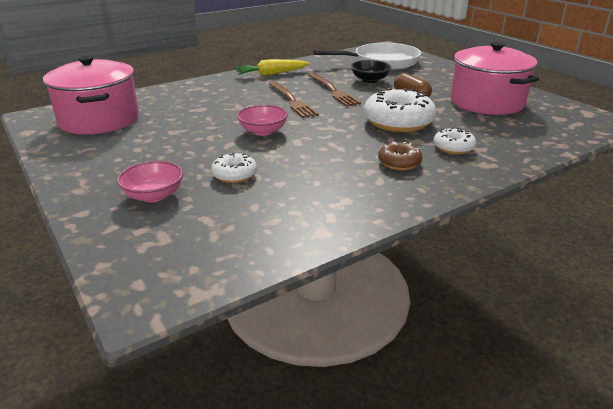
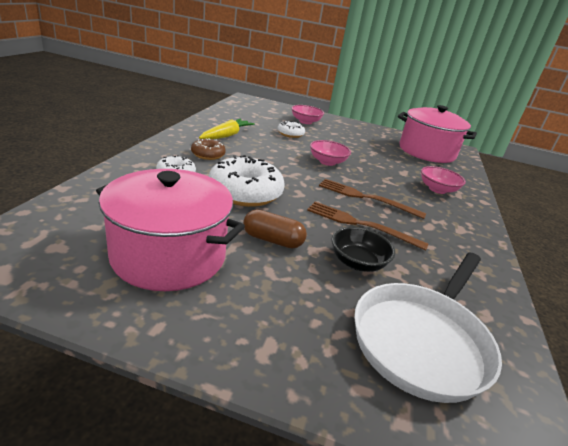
camera: 135 degrees right, 0 degrees up
yellow carrot [234,59,309,76] -> yellow carrot moved to [199,119,255,139]
none -> pink bowl [421,166,466,194]

